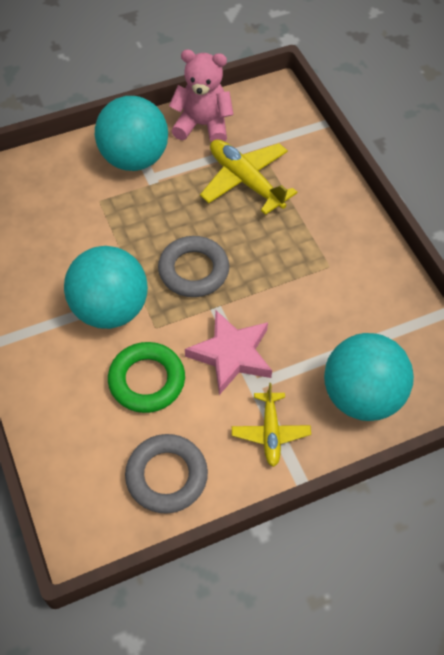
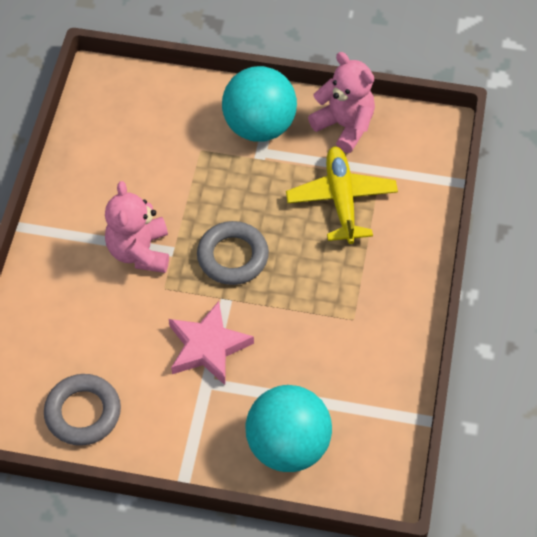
camera: 35 degrees right, 0 degrees up
turquoise ball [64,246,148,329] -> pink teddy bear [105,181,169,273]
green ring [108,342,185,413] -> none
yellow plane [232,383,311,467] -> none

